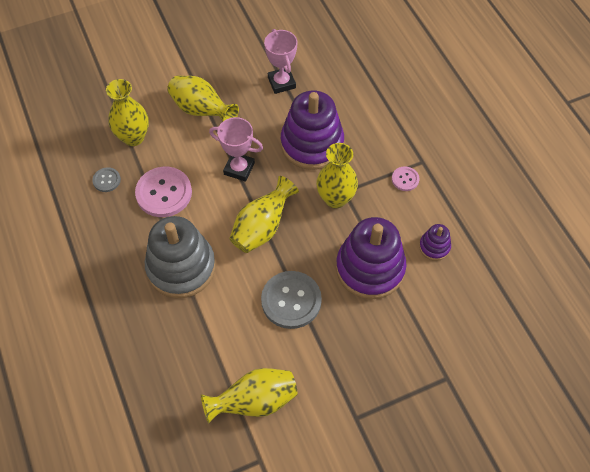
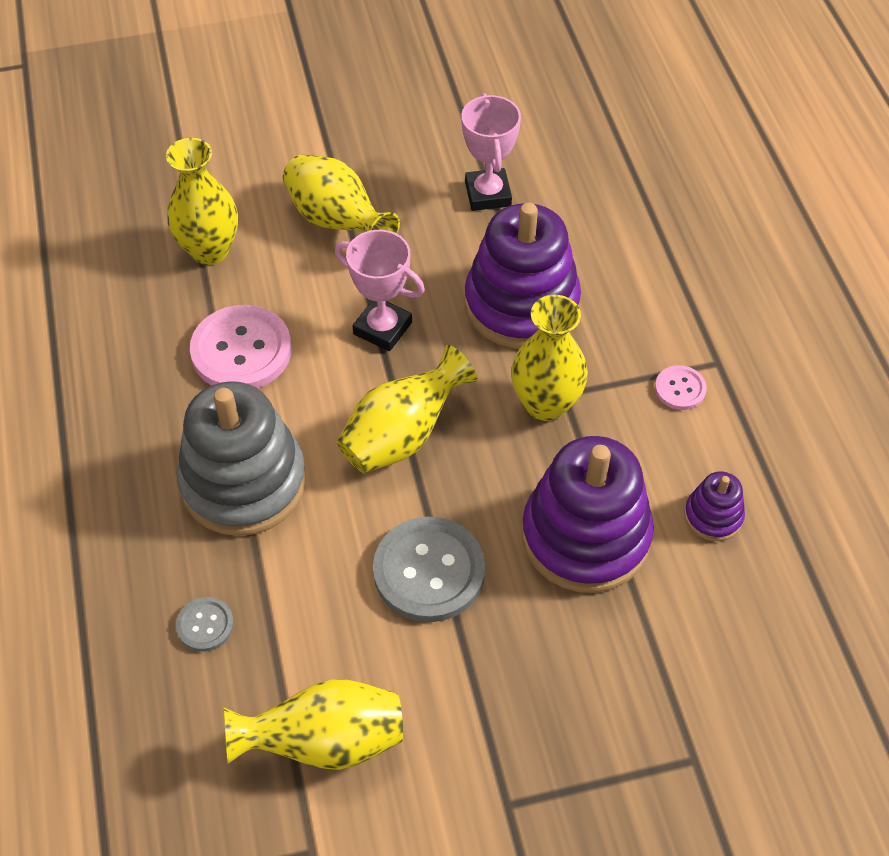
camera: 10 degrees right, 5 degrees down
grey button [92,167,121,192] -> grey button moved to [176,597,234,652]

